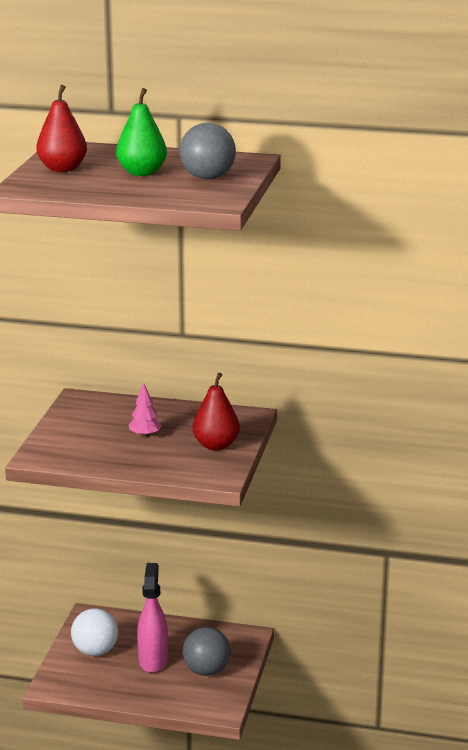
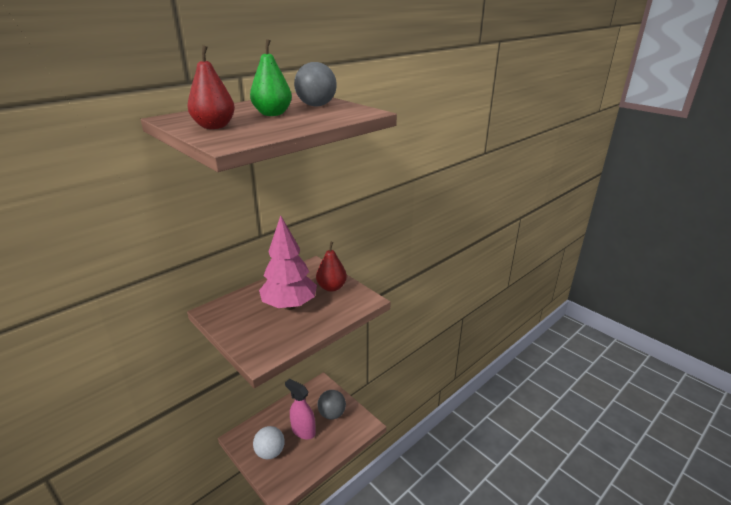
camera: 55 degrees left, 5 degrees up
pink tree [129,383,162,438] -> pink tree [259,215,317,310], size x2.46

